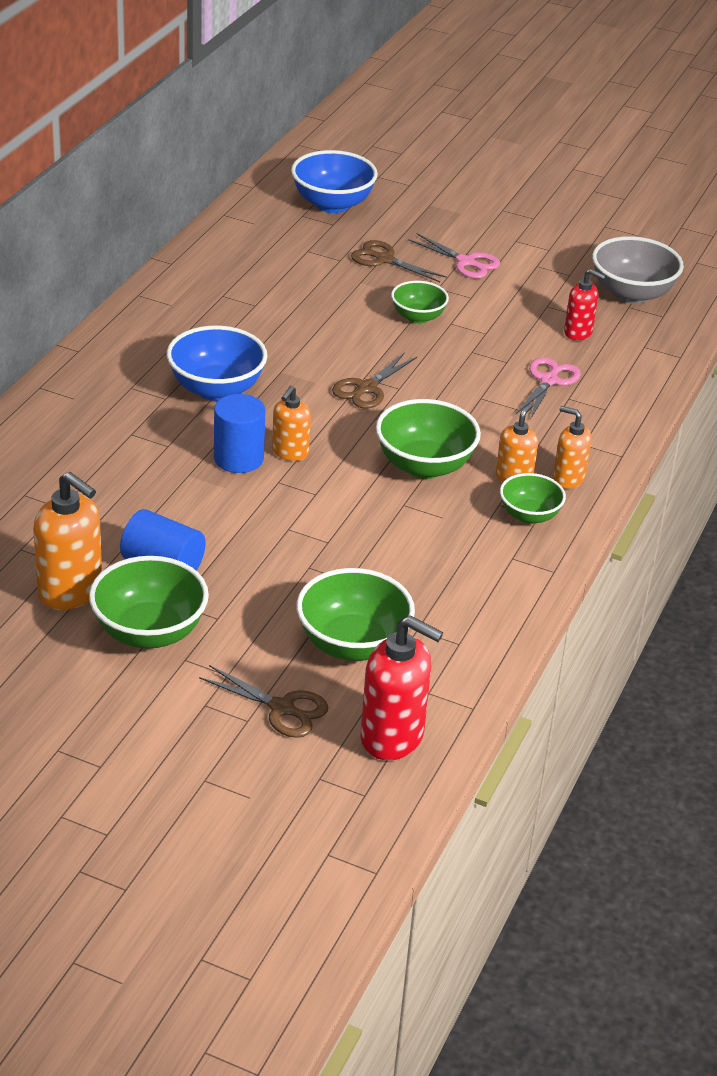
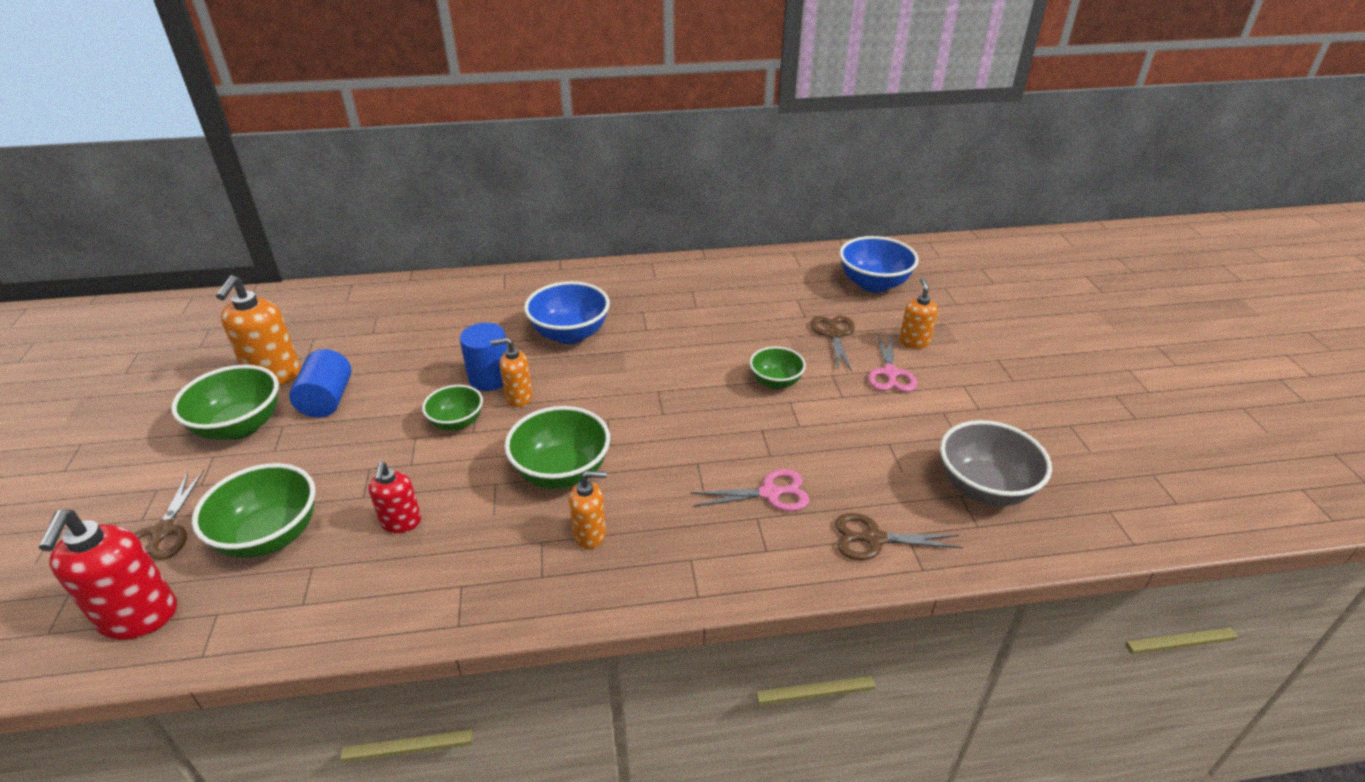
camera: 60 degrees right, 0 degrees up
brown scissors [332,352,417,409] -> brown scissors moved to [835,513,963,560]
green bowl [500,473,566,524] -> green bowl moved to [422,385,483,431]
orange soap dispenser [553,406,591,488] -> orange soap dispenser moved to [899,278,938,349]
red soap dispenser [564,269,606,341] -> red soap dispenser moved to [368,462,421,533]

